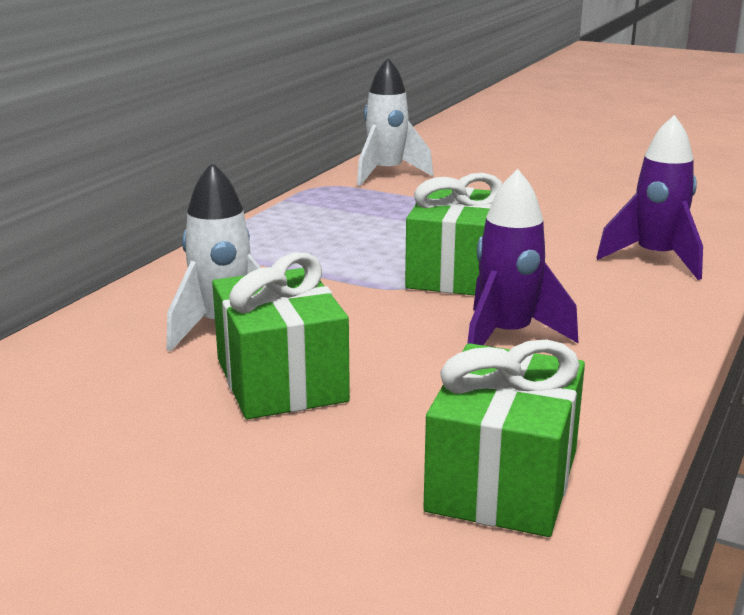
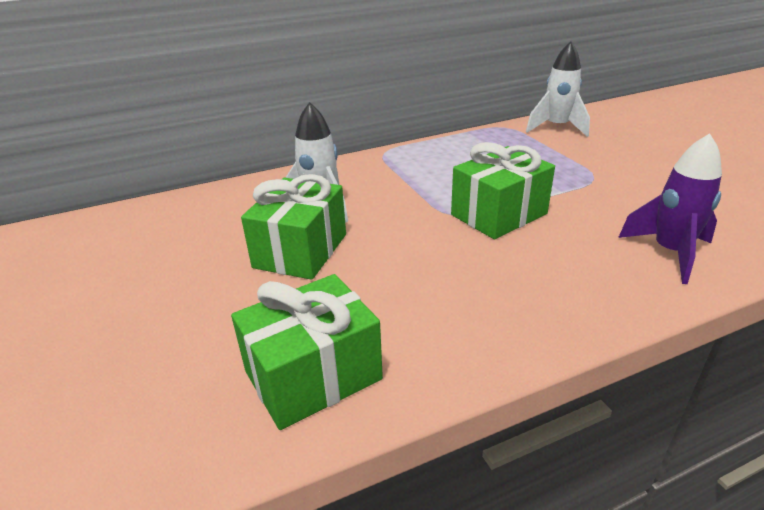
camera: 40 degrees right, 10 degrees up
purple rocket [467,169,579,345] -> none

